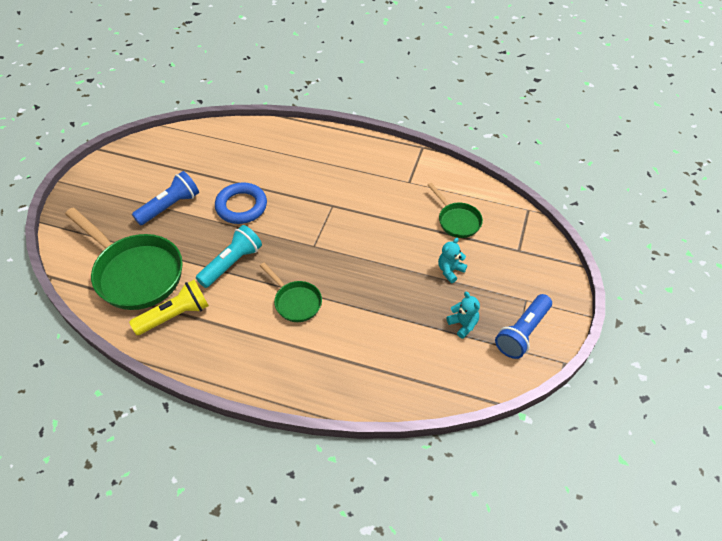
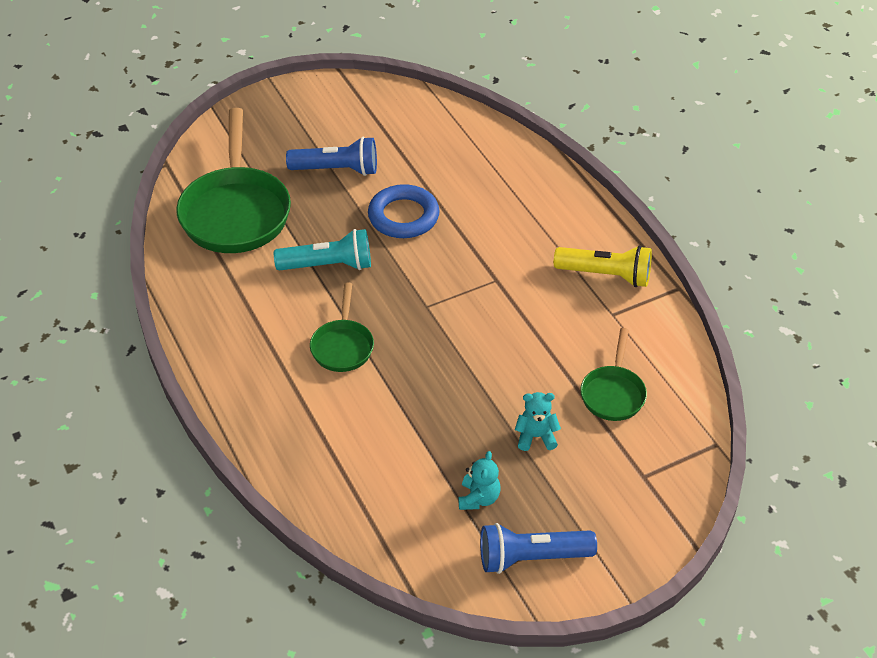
camera: 45 degrees right, 5 degrees down
yellow flashlight [129,280,209,335] -> yellow flashlight moved to [554,245,652,287]

